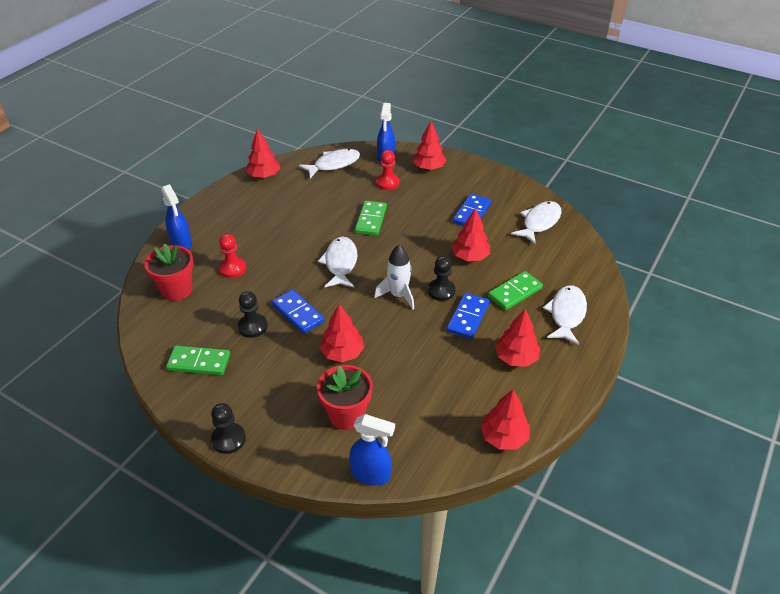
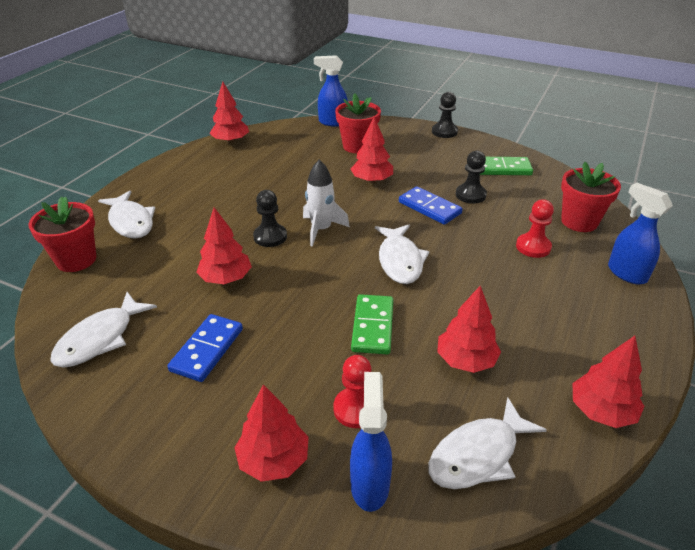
camera: 175 degrees right, 5 degrees down
blue domino [447,293,489,339] -> none
green domino [488,271,543,310] -> none
red tree [495,308,540,367] -> red tree moved to [437,286,501,373]
white fish [543,285,587,345] -> white fish turned 45 degrees counterclockwise [98,191,155,239]
none -> red flower pot [28,196,96,272]

